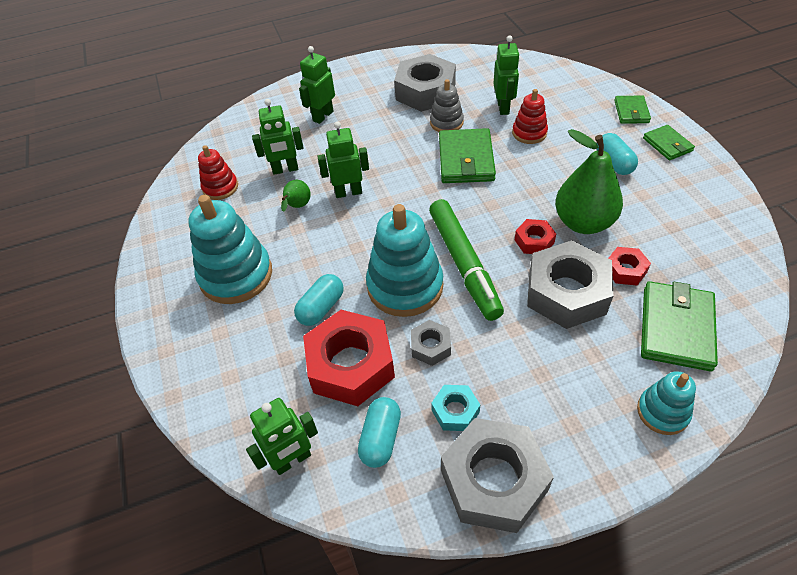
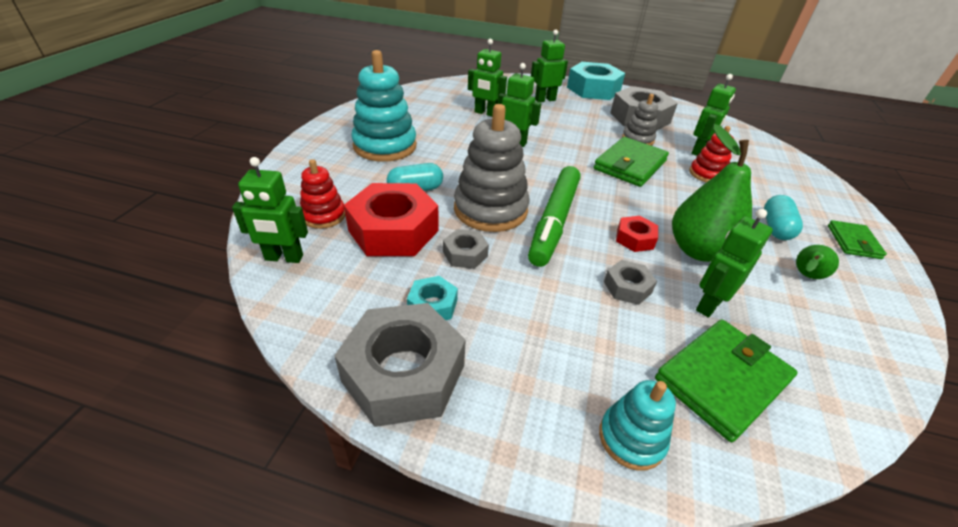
camera: 30 degrees right, 10 degrees down
red stacking toy [198,145,238,200] -> red stacking toy moved to [300,159,345,229]
green pear [281,180,311,212] -> green pear moved to [796,245,839,279]
turquoise capsule [358,397,401,468] -> none
turquoise stacking toy [366,204,443,317] -> grey stacking toy [454,104,529,232]
grey nut [527,240,613,329] -> grey nut [604,260,657,305], size x0.48
red nut [608,247,651,286] -> green robot [696,209,773,317]
green wallet [614,95,651,124] -> none
none -> turquoise nut [567,62,625,100]

